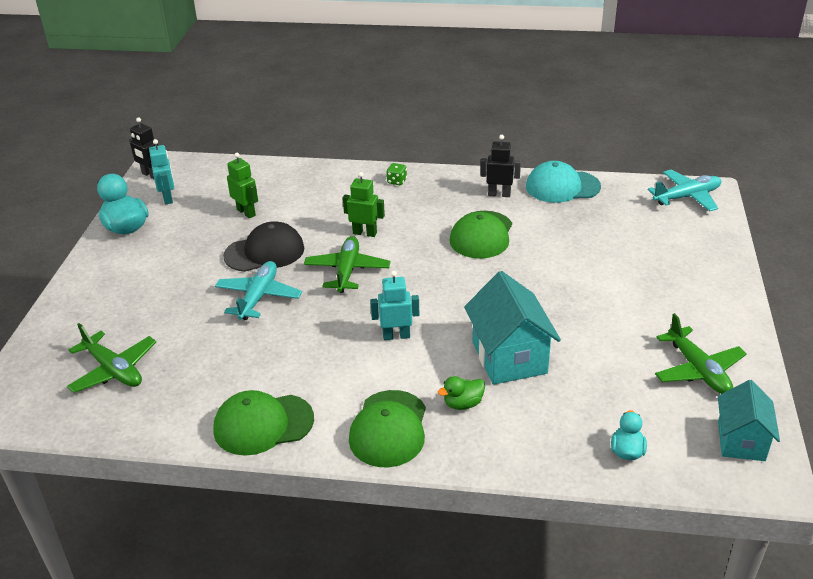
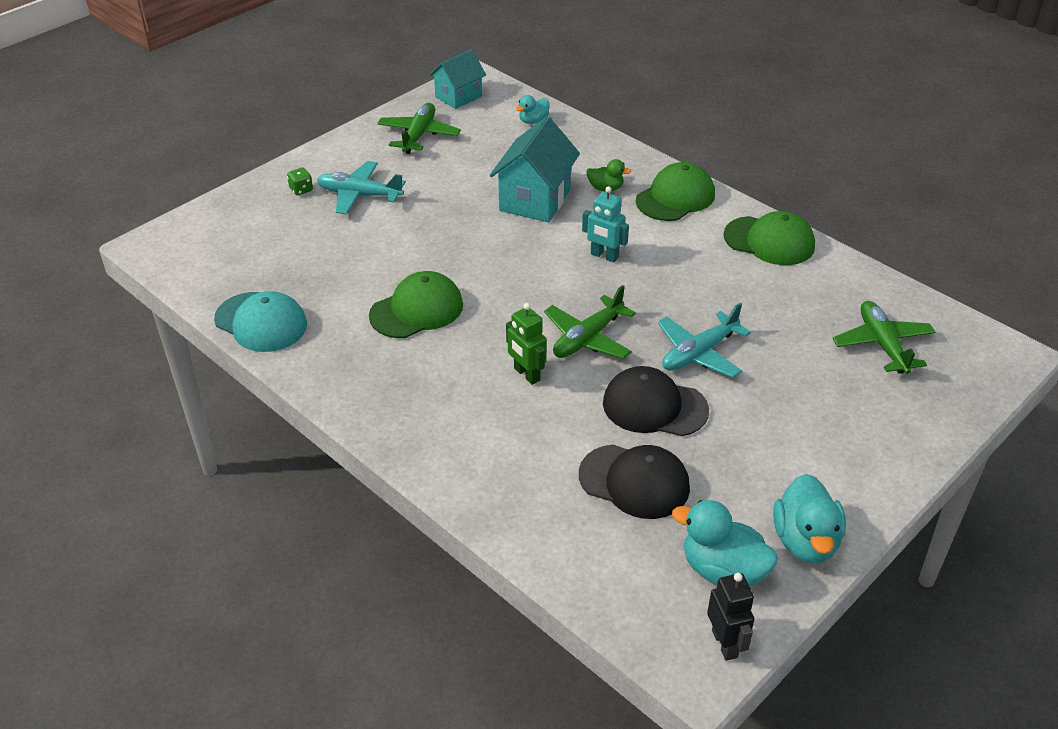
camera: 145 degrees left, 5 degrees up
turquoise robot [149,139,174,205] -> turquoise duck [672,500,778,586]
green robot [227,153,258,218] -> black cap [579,444,690,519]
green dice [386,163,407,185] -> green dice moved to [287,168,313,195]
black robot [480,135,521,197] -> none
turquoise plane [648,170,721,211] -> turquoise plane moved to [317,161,406,215]

